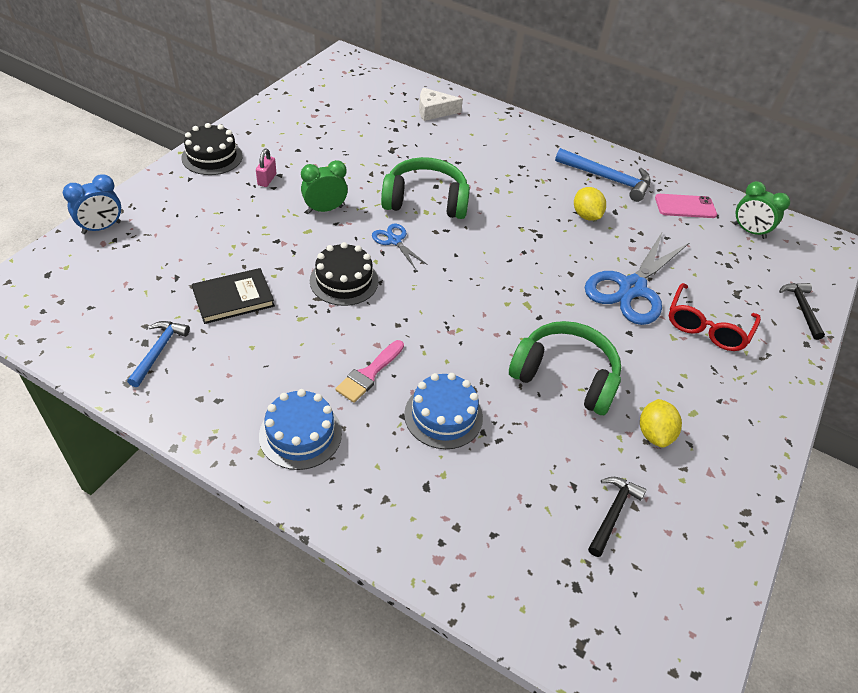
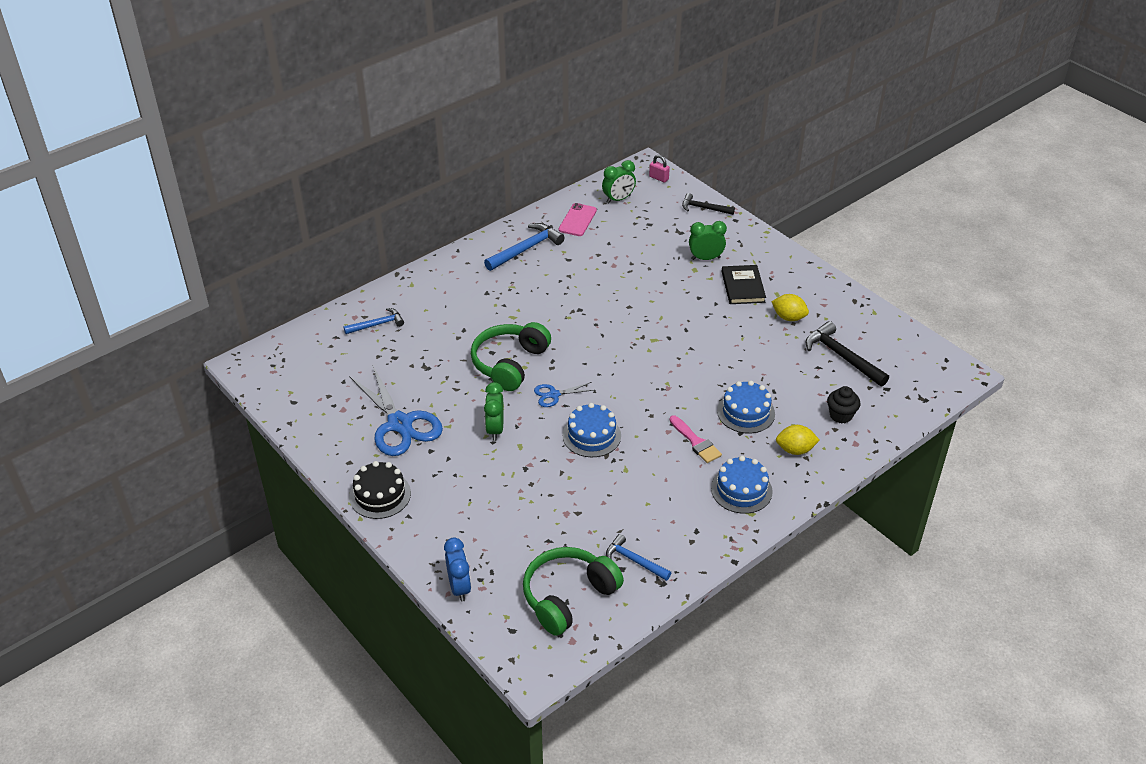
camera: 65 degrees left, 5 degrees down
black book [192,268,275,324] -> black book moved to [722,265,766,304]
pink padlock [256,149,276,187] -> pink padlock moved to [649,155,670,183]
black cake [310,242,378,306] -> blue cake [563,403,621,457]
white cheese [419,88,463,121] -> blue hammer [343,308,404,334]
green headphones [509,321,621,415] -> green headphones moved to [523,547,624,636]
yellow lemon [574,187,606,221] -> yellow lemon moved to [776,425,819,455]
blue scissors [585,231,690,325] -> blue scissors moved to [349,366,443,456]
black hammer [588,477,646,557] -> black hammer [805,321,889,386], size x1.57
red glasses [669,283,761,351] -> green clock [689,221,727,260]
none -> black cupcake [827,386,860,423]

